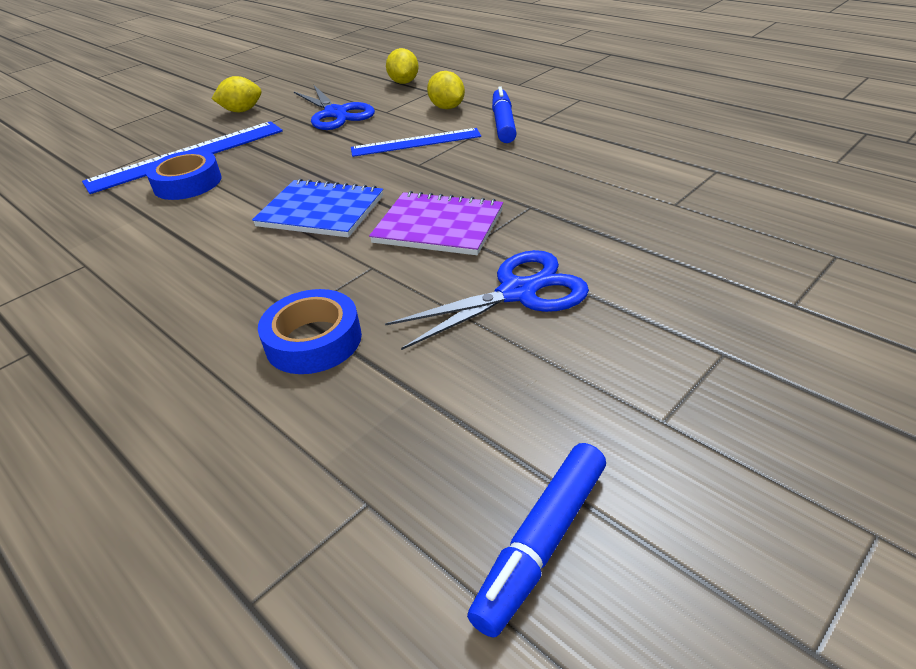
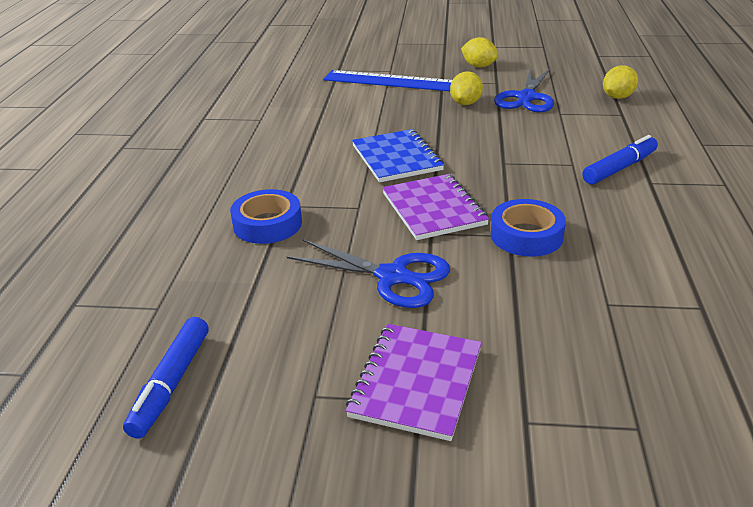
camera: 50 degrees right, 5 degrees down
blue tape [146,150,222,200] -> blue tape moved to [491,199,566,257]
blue ruler [351,128,481,157] -> none
yellow lemon [427,71,465,109] -> yellow lemon moved to [450,71,483,105]
blue marker [467,443,606,638] -> blue marker turned 75 degrees counterclockwise [123,317,209,438]
none -> purple notebook [346,324,482,441]

